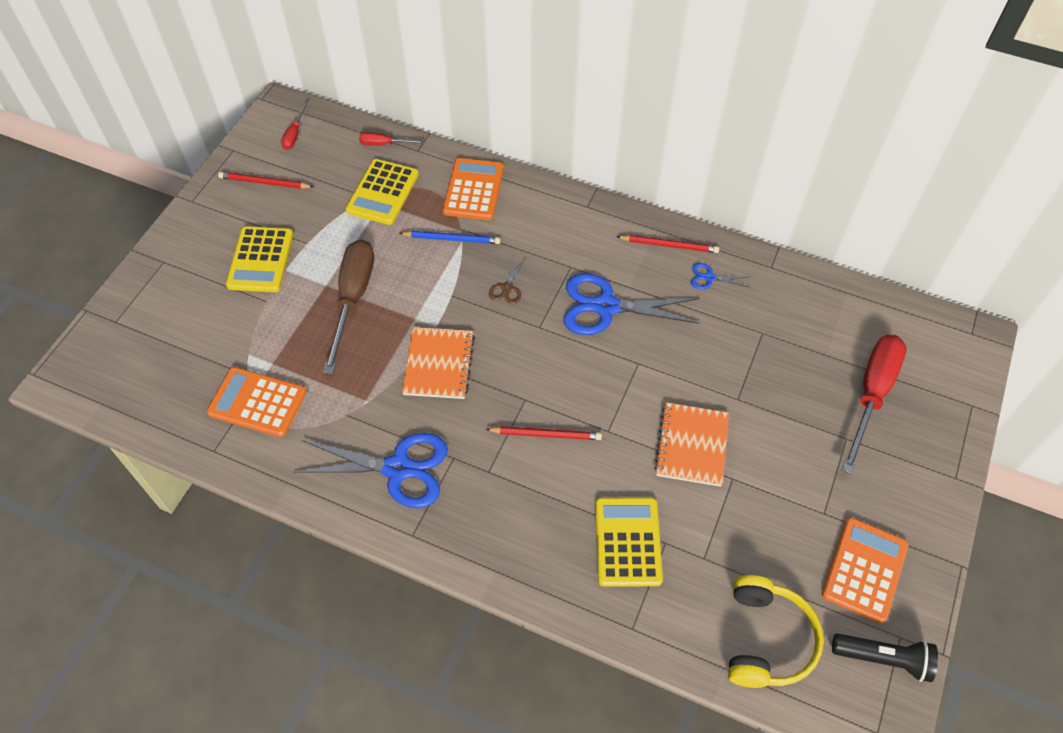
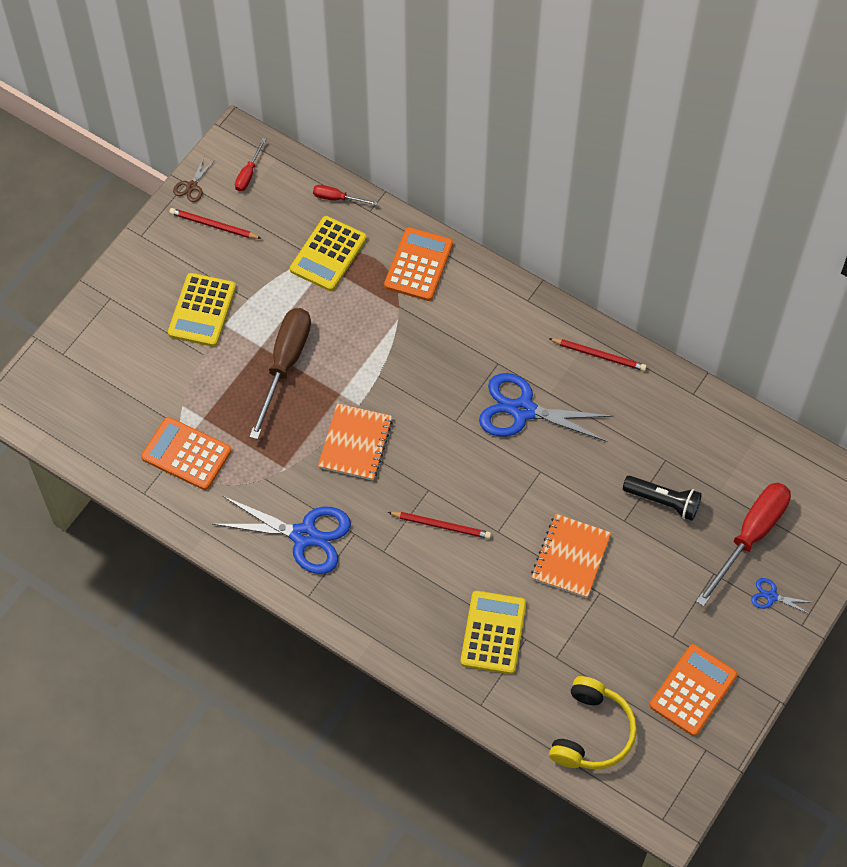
camera: 10 degrees right, 5 degrees up
blue pencil [399,231,501,244] -> none
brown scissors [489,255,525,305] -> brown scissors moved to [173,157,215,202]
blue scissors [691,263,750,289] -> blue scissors moved to [751,578,814,615]
black flashlight [832,633,938,682] -> black flashlight moved to [623,476,702,521]

